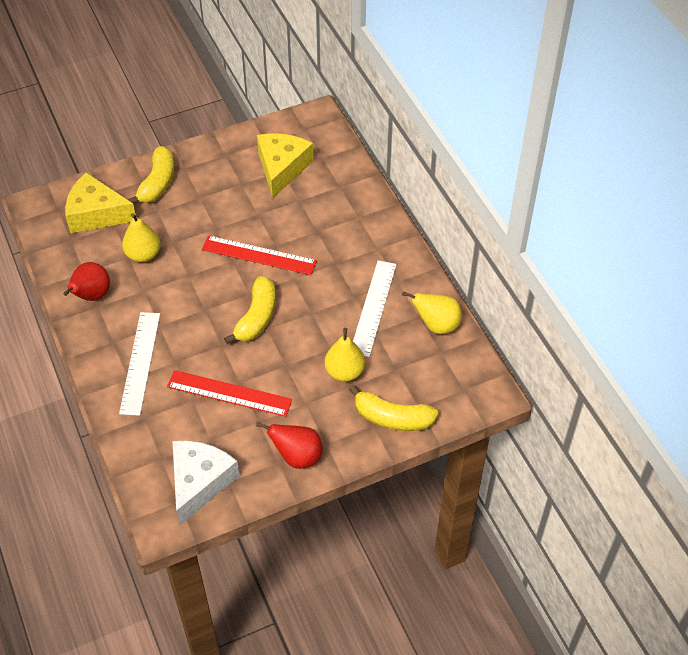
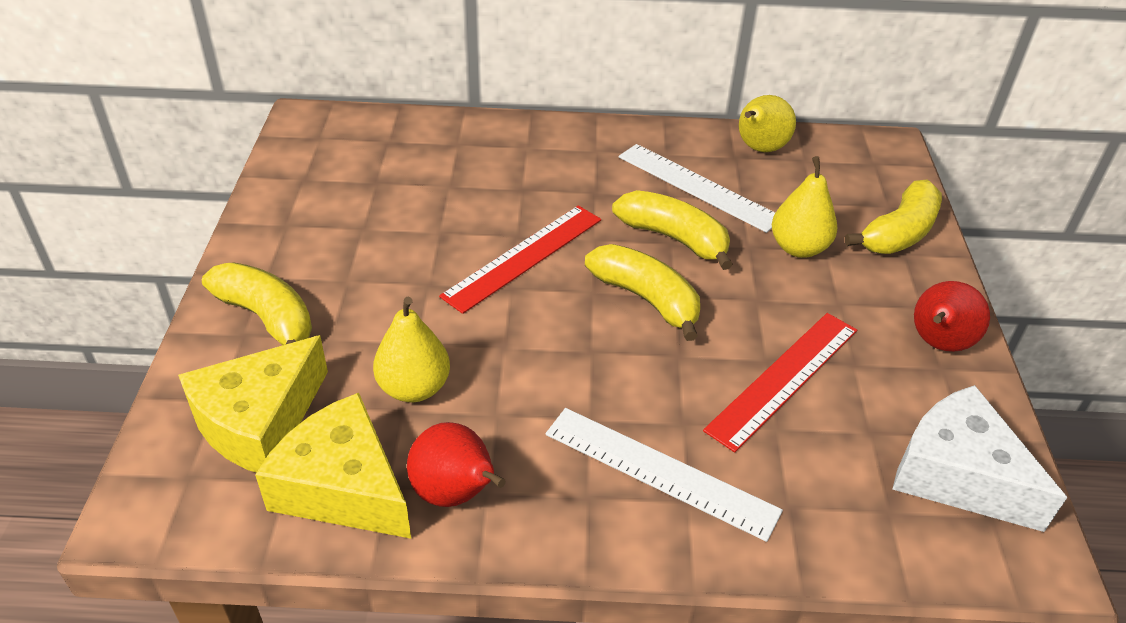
camera: 65 degrees left, 10 degrees down
yellow cheese [257,134,314,198] -> yellow cheese moved to [255,393,411,539]
none -> yellow banana [612,190,733,270]

